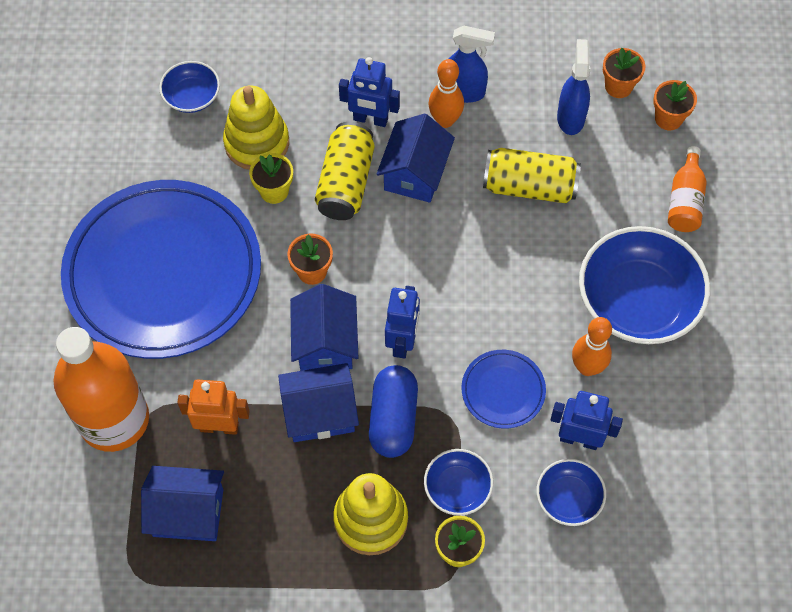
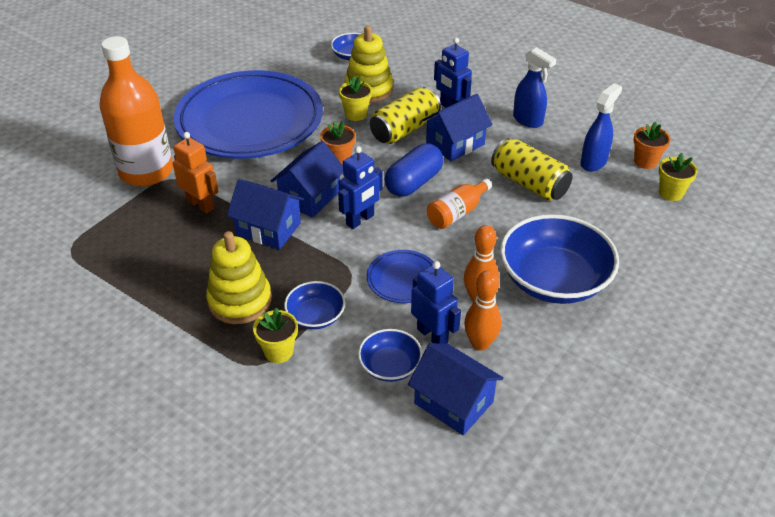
camera: 35 degrees right, 20 degrees down
blue house [141,466,224,541] -> blue house moved to [408,343,504,435]
blue capsule [369,365,418,458] -> blue capsule moved to [385,144,443,197]
orange bowling pin [429,59,464,128] -> orange bowling pin moved to [464,270,501,351]
orange flower pot [653,80,697,131] -> yellow flower pot [659,153,698,201]
orange bottle [668,146,706,232] -> orange bottle moved to [427,178,492,229]

